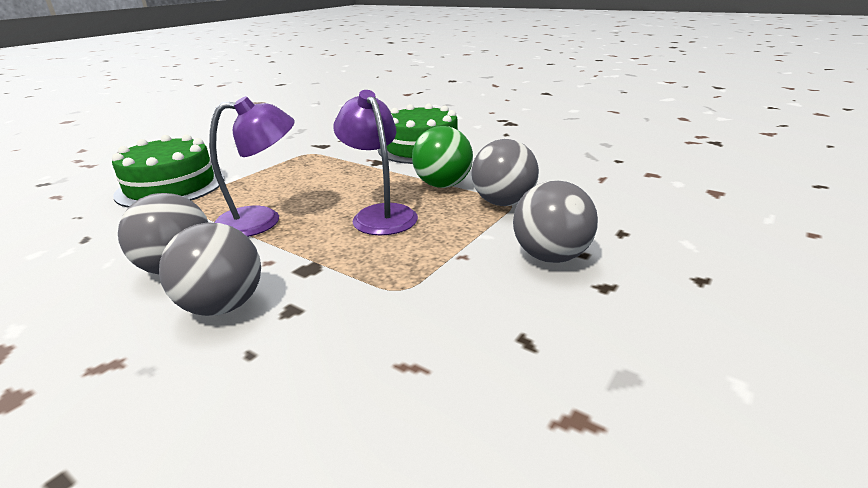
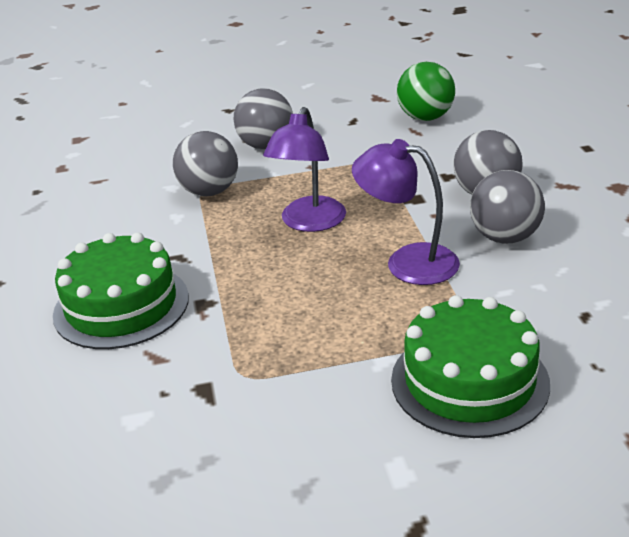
camera: 135 degrees left, 5 degrees up
green ball [412,126,473,188] -> green ball moved to [397,62,455,121]

